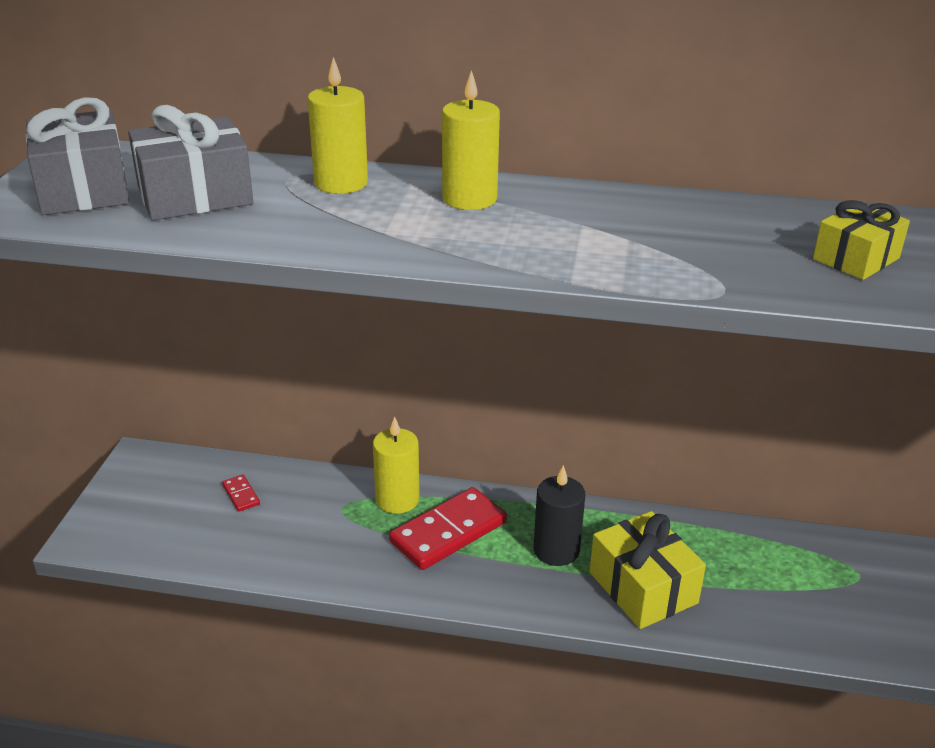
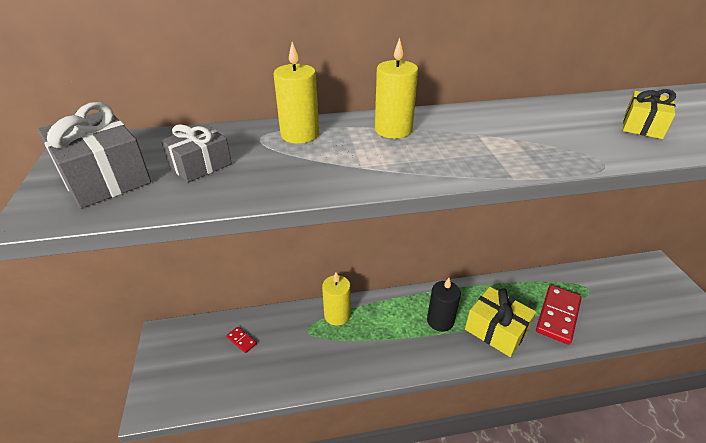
camera: 20 degrees left, 5 degrees up
grey gift [128,105,253,221] -> grey gift [161,124,232,182], size x0.63
red domino [389,487,507,570] -> red domino moved to [536,285,582,345]

